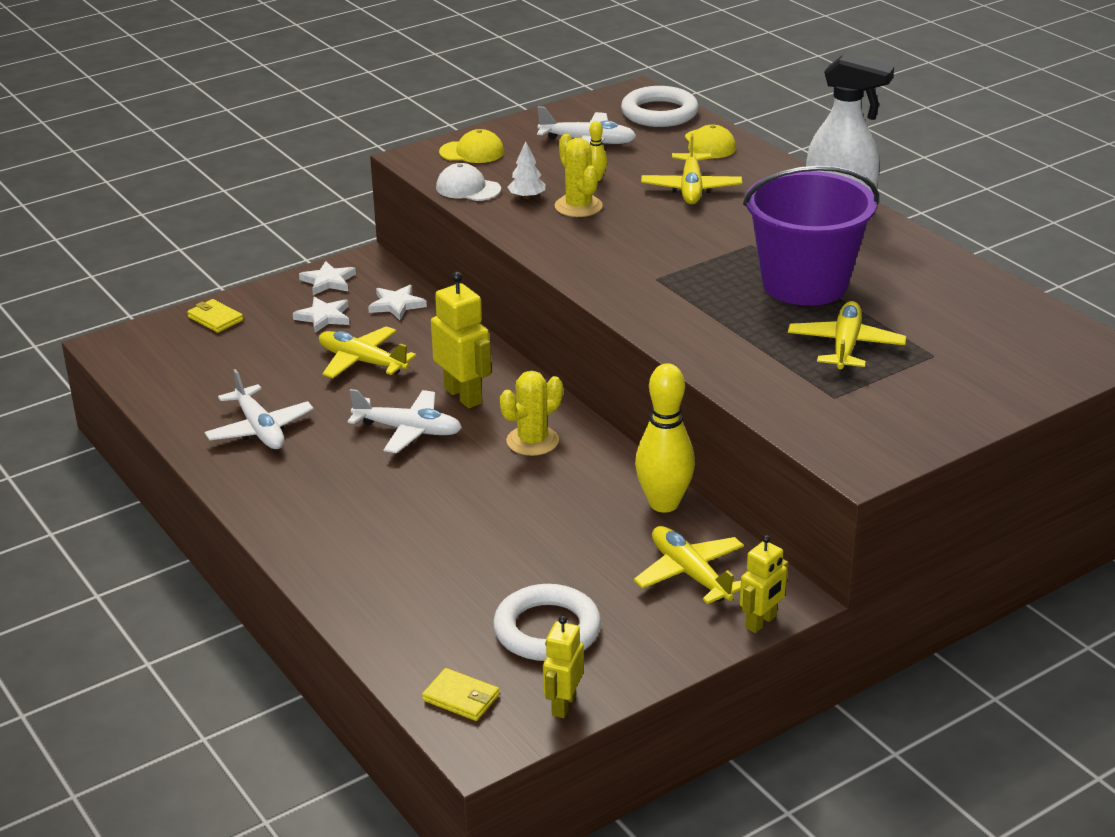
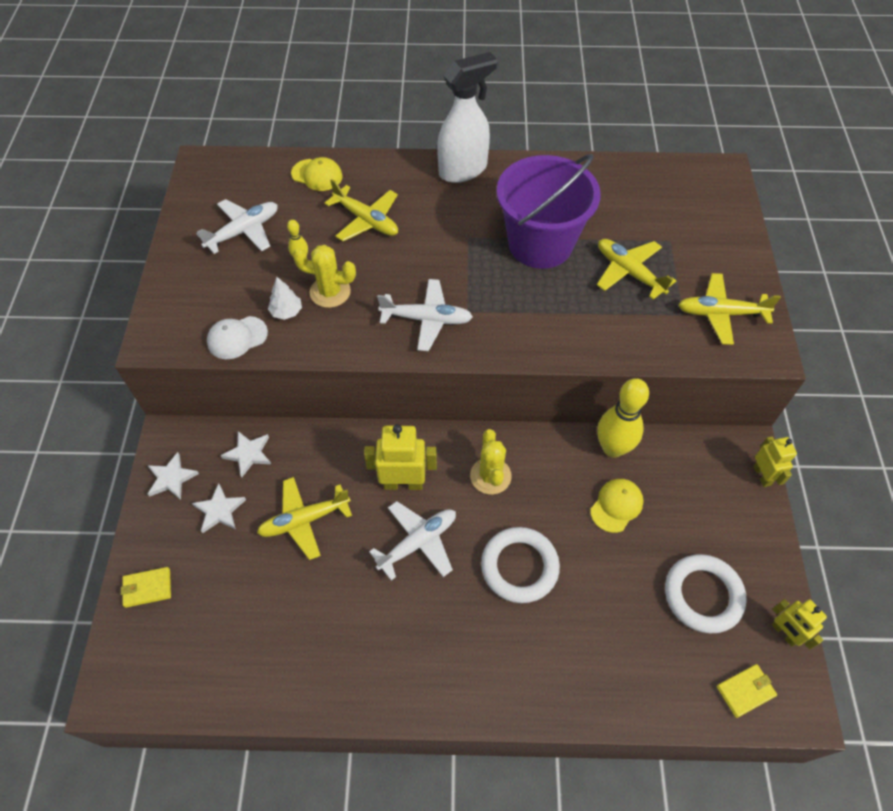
camera: 55 degrees left, 25 degrees up
white plane [205,369,314,449] -> white plane moved to [377,279,473,351]
yellow cap [439,129,504,163] -> yellow cap moved to [590,479,643,533]
white ring [621,86,698,127] -> white ring moved to [481,527,560,603]
yellow plane [634,526,744,604] -> yellow plane moved to [678,273,781,345]

